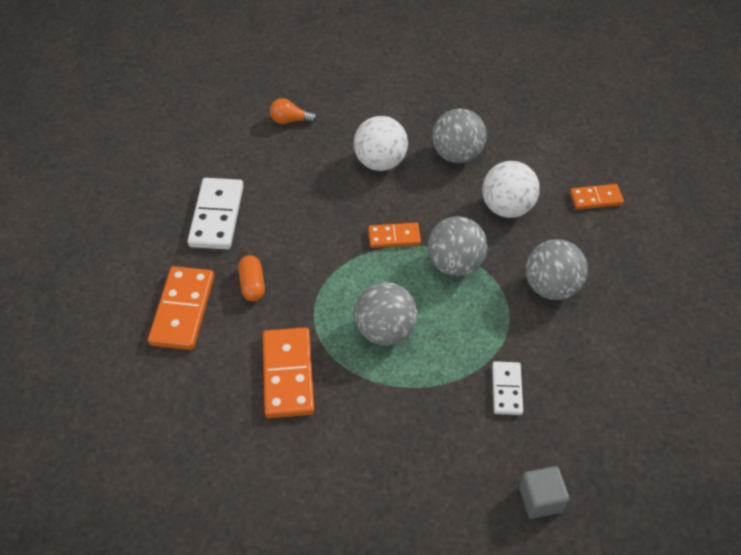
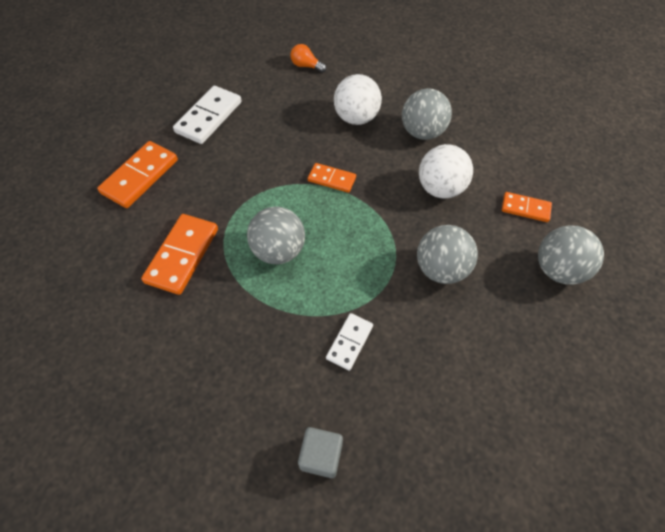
camera: 25 degrees right, 5 degrees up
orange capsule [238,255,265,301] -> none
grey ball [428,216,488,276] -> grey ball moved to [538,225,604,285]

